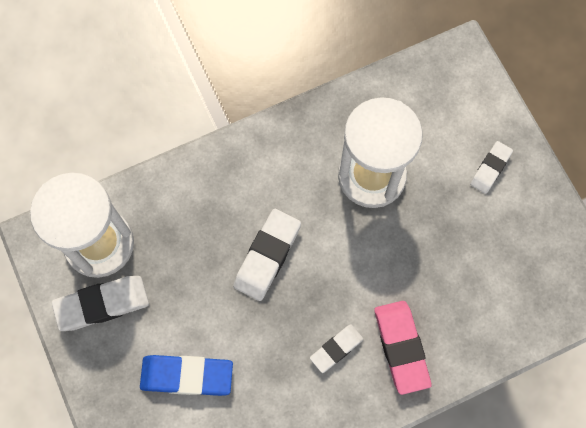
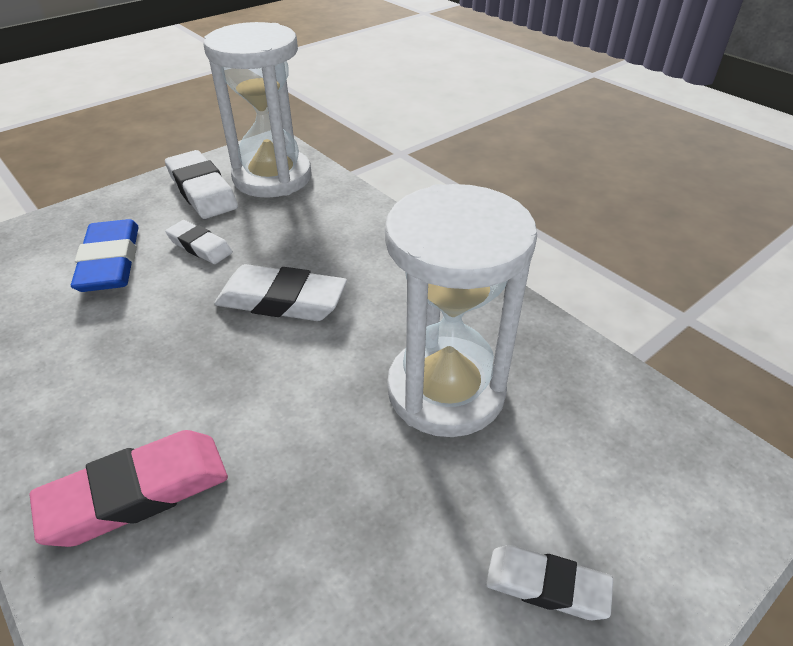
camera: 75 degrees right, 30 degrees down
white eraser [310,324,363,373] -> white eraser moved to [165,220,233,264]

